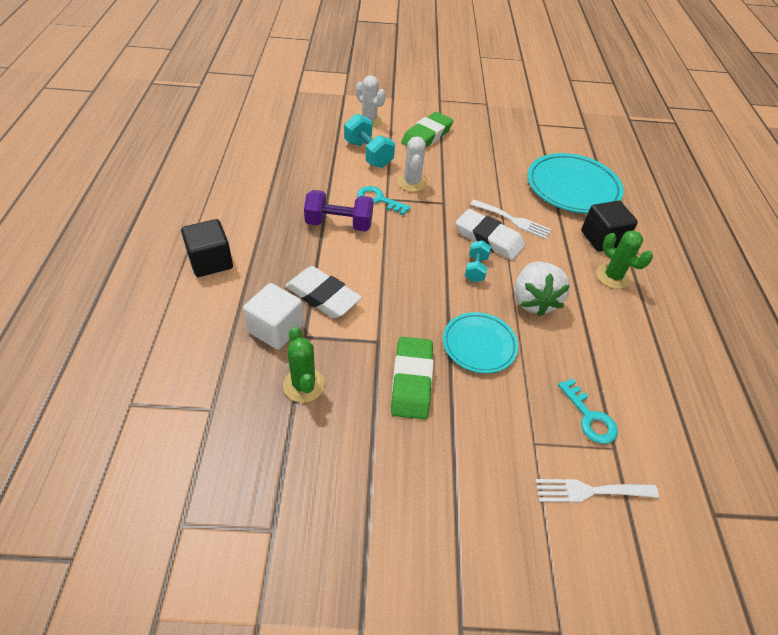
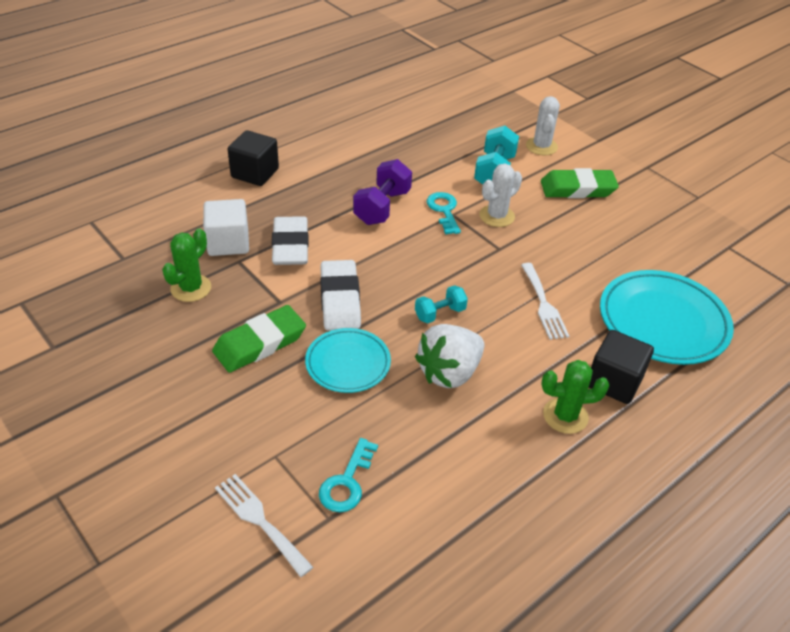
camera: 50 degrees right, 5 degrees down
purple dumbbell [304,190,373,232] -> purple dumbbell turned 60 degrees clockwise [353,159,412,225]
white eraser [456,209,525,260] -> white eraser moved to [320,260,361,330]
green cactus [596,230,653,289] -> green cactus turned 75 degrees clockwise [541,360,609,434]

